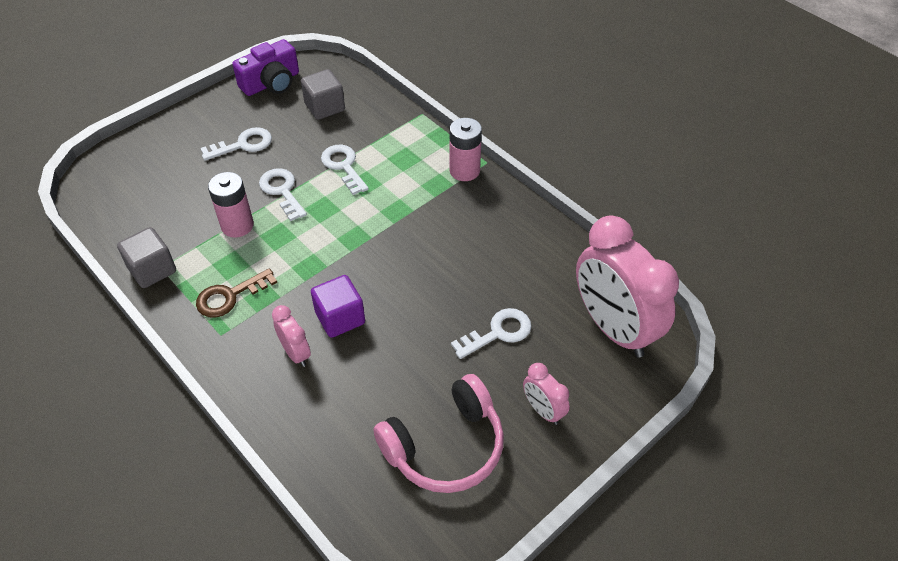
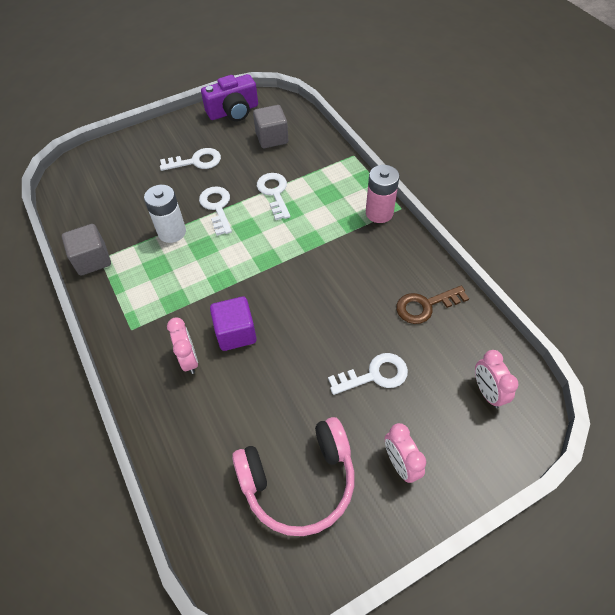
camera: 15 degrees right, 5 degrees up
brown key [196,268,277,318] -> brown key moved to [396,286,469,324]
pink battery [208,172,254,238] -> white battery [144,185,186,243]
pink clock [576,215,679,357] -> pink clock [475,350,519,408], size x0.45

